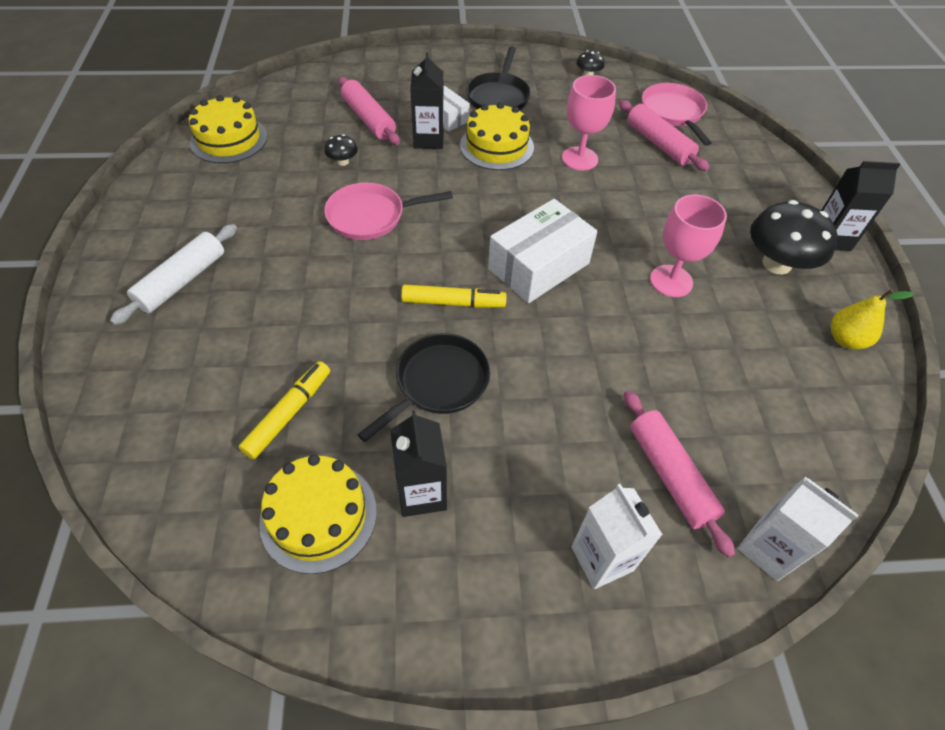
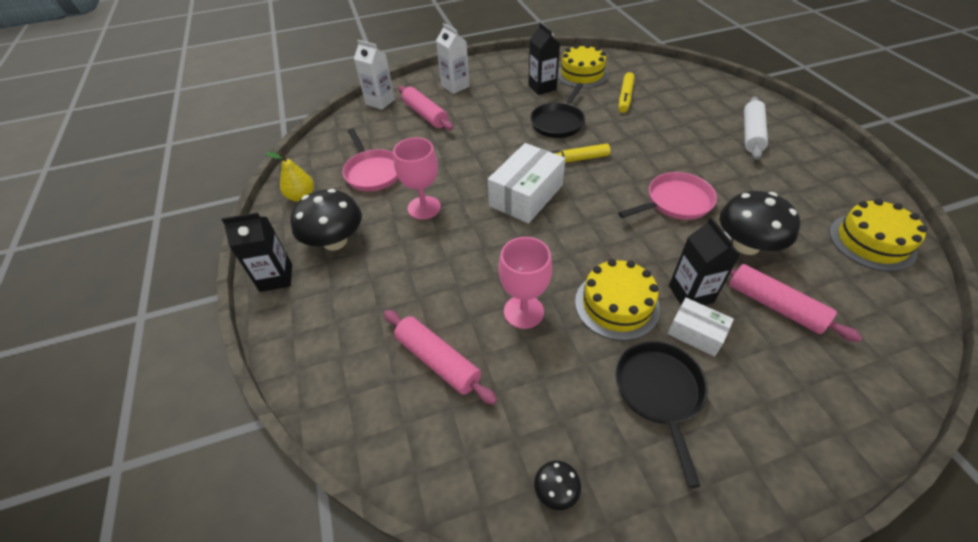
camera: 170 degrees right, 5 degrees down
black mushroom [324,134,358,166] -> black mushroom [720,191,800,255], size x2.17
pink pan [642,83,712,146] -> pink pan moved to [342,129,398,191]

